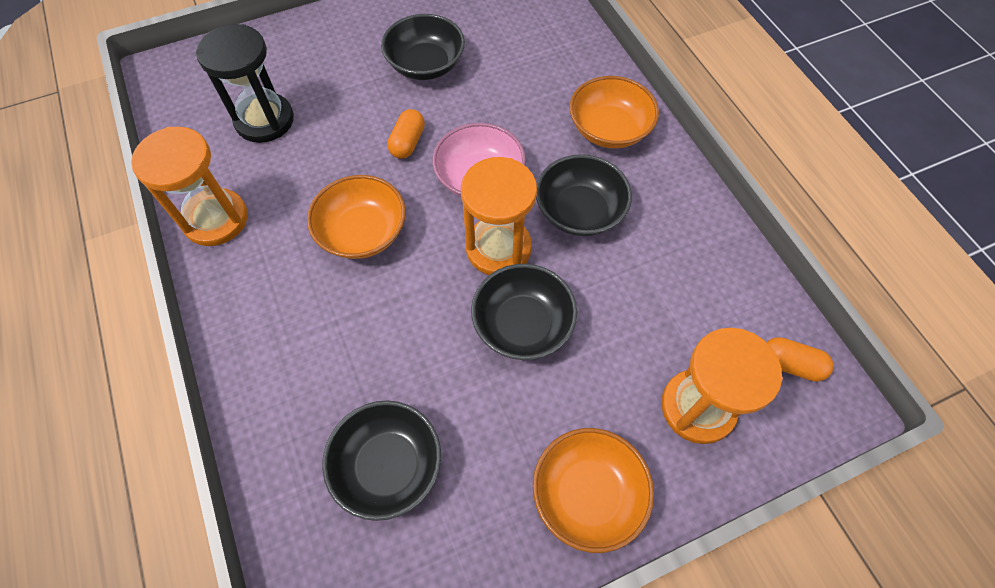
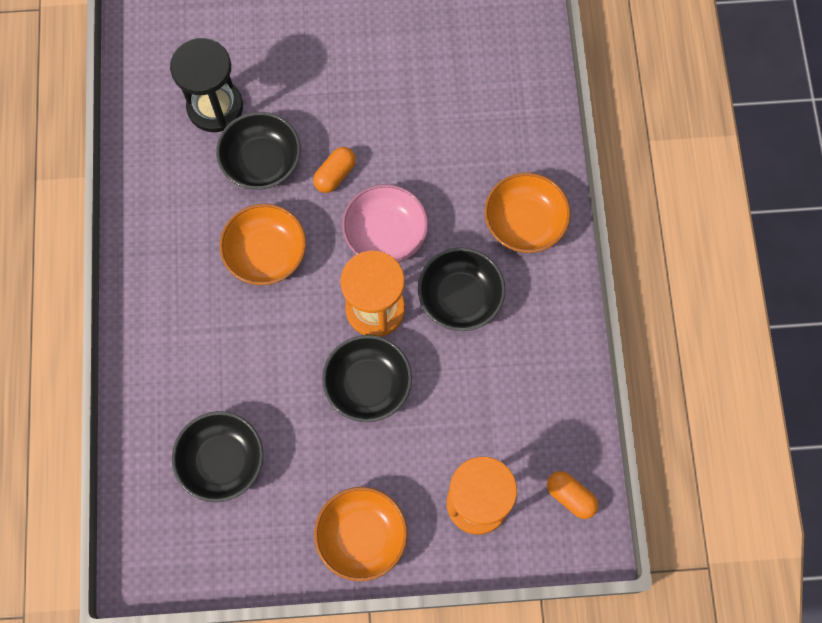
camera: 20 degrees right, 10 degrees up
orange hourglass [131,127,248,246] -> none
black bowl [381,14,465,80] -> black bowl moved to [216,112,301,190]

